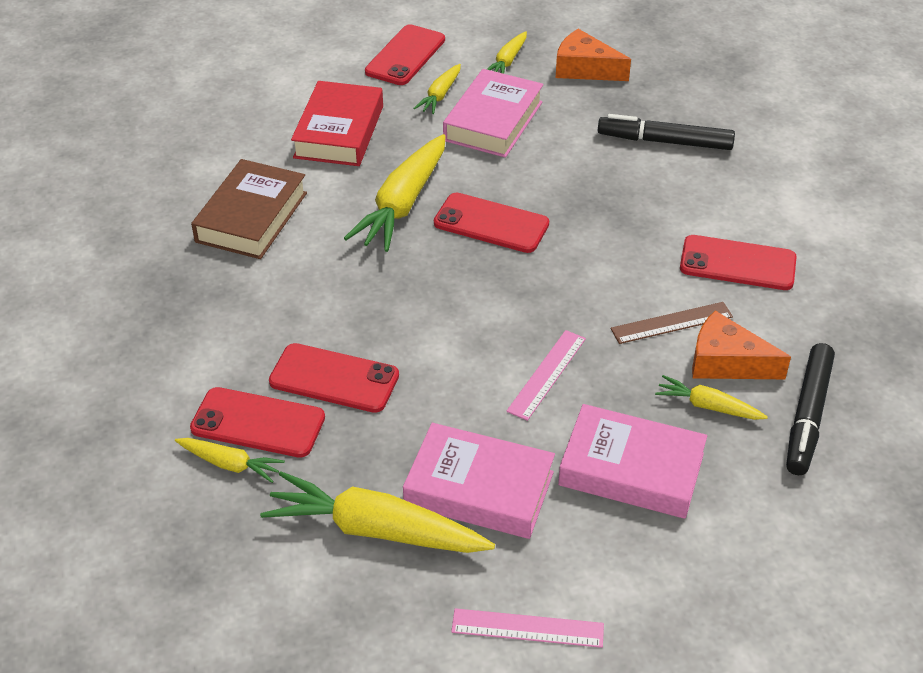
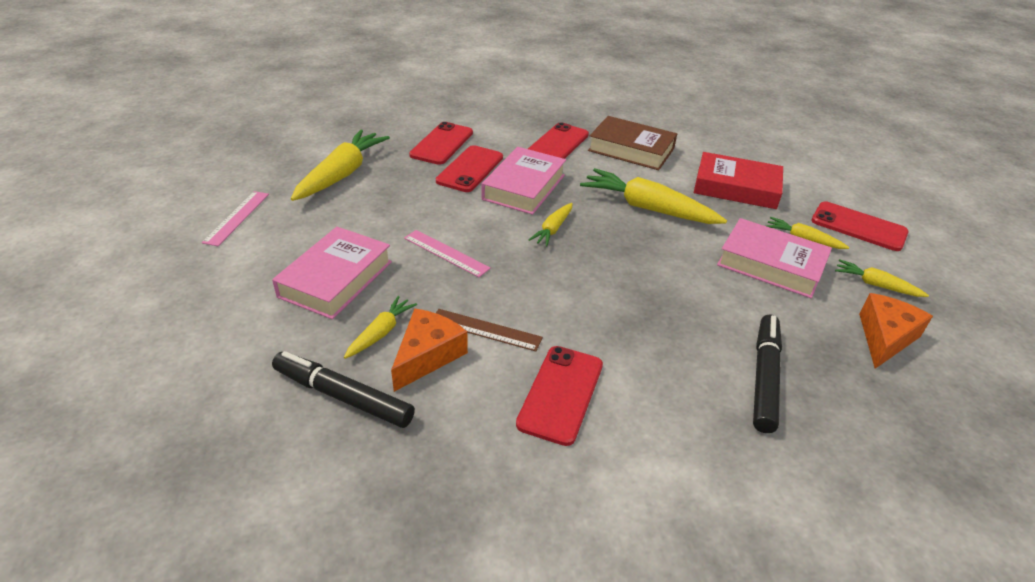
camera: 95 degrees right, 5 degrees down
yellow carrot [175,438,285,483] -> yellow carrot moved to [528,203,573,247]
pink book [403,423,555,539] -> pink book moved to [481,147,566,215]
red phone [434,192,549,253] -> red phone moved to [528,122,589,159]
brown ruler [611,302,733,344] -> brown ruler turned 60 degrees counterclockwise [436,309,543,351]

